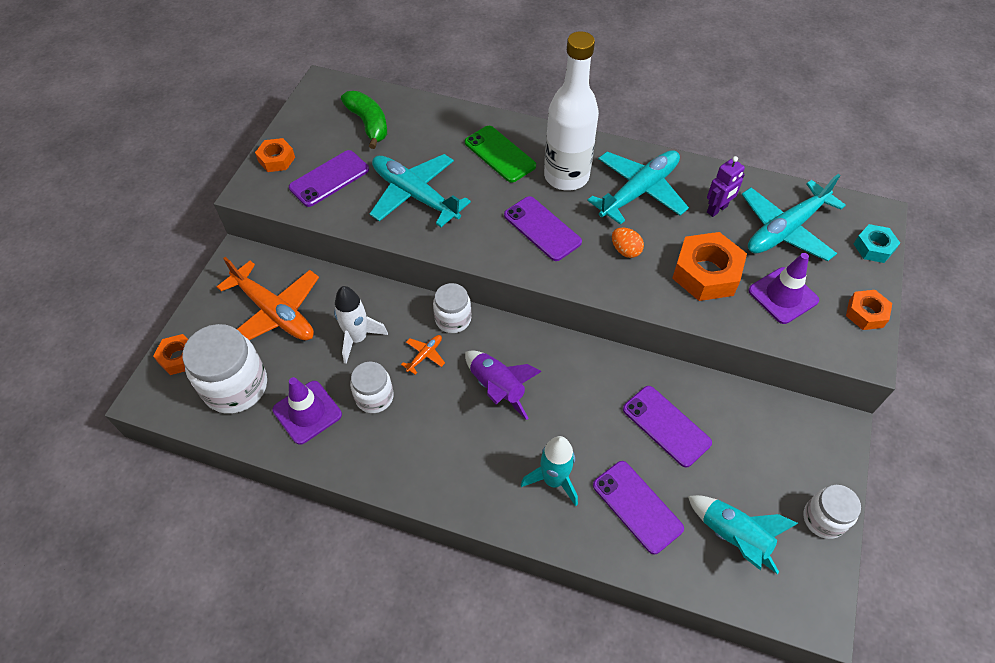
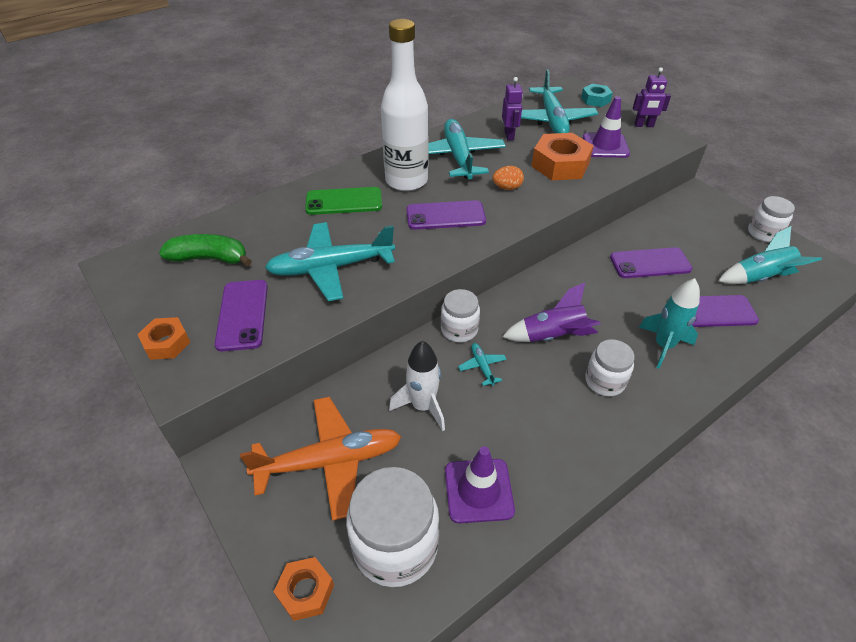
camera: 55 degrees left, 10 degrees down
white jar [350,362,394,413] -> white jar moved to [585,339,635,396]
orange plane [401,335,445,375] -> turquoise plane [458,343,507,386]
orange nut [846,290,892,330] -> purple robot [633,68,671,127]

